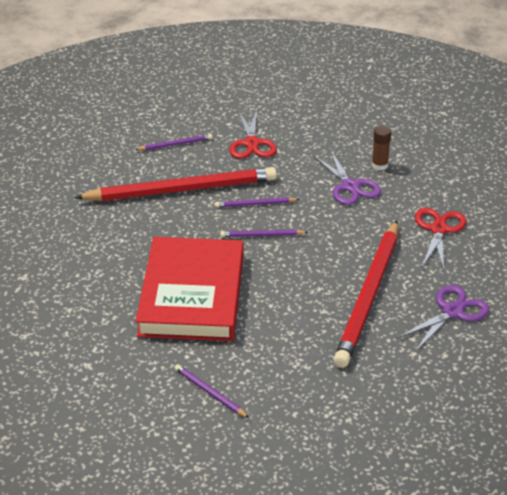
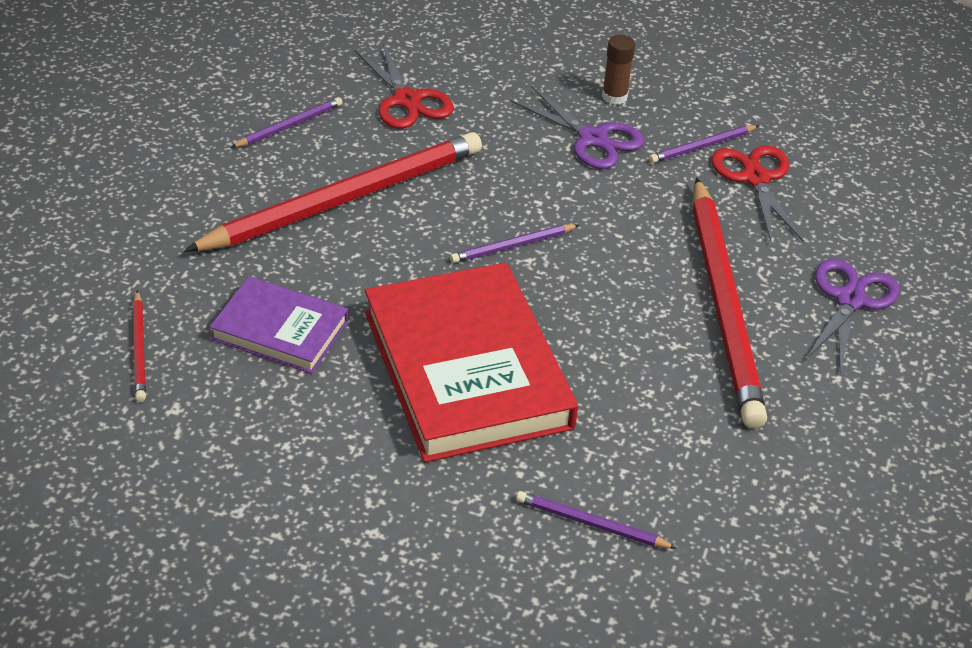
camera: 25 degrees left, 5 degrees up
purple pencil [215,197,300,207] -> purple pencil moved to [649,125,759,163]
none -> red pencil [133,290,146,402]
none -> purple book [210,276,348,374]

